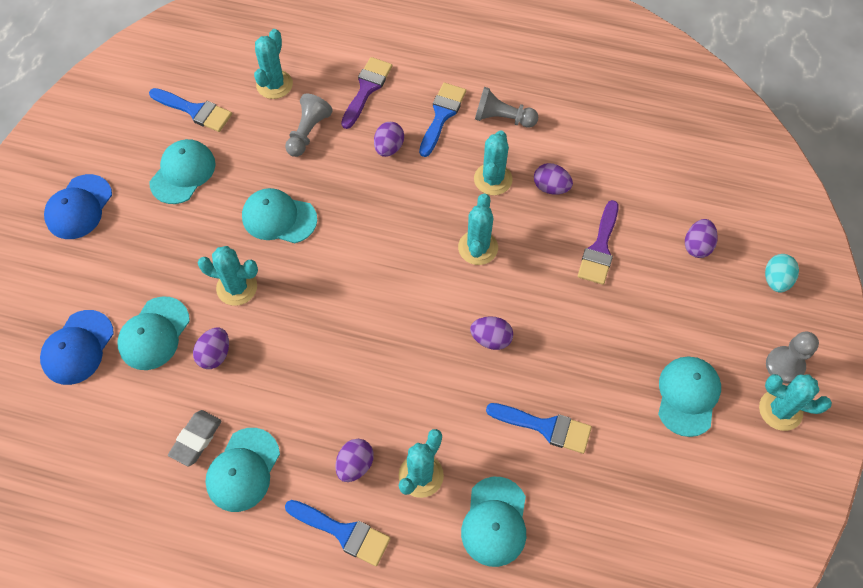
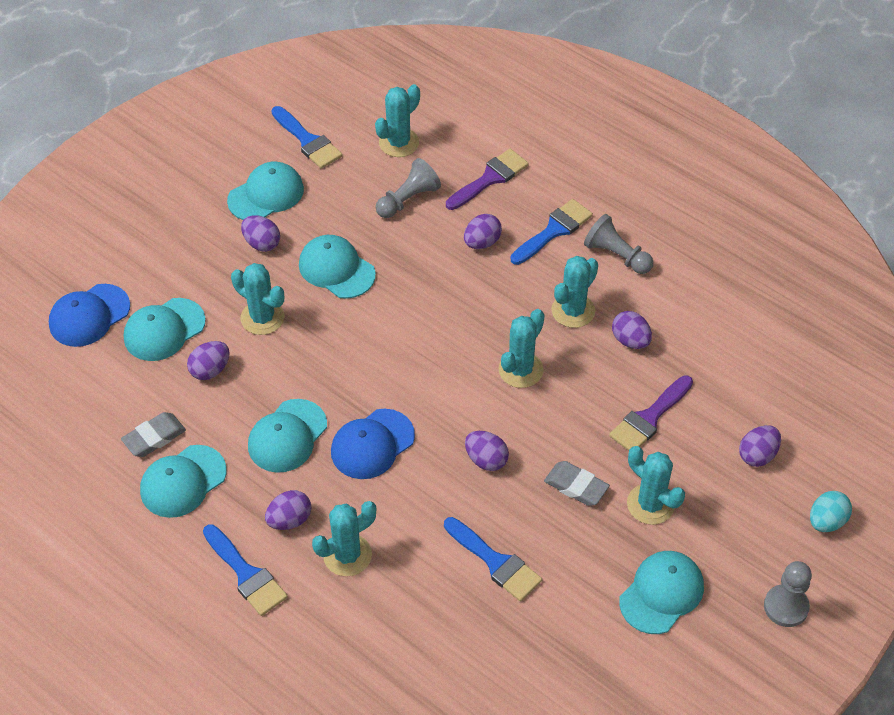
camera: 25 degrees right, 10 degrees down
blue cap [44,174,112,239] -> blue cap moved to [331,409,415,479]
turquoise cap [461,477,526,567] -> turquoise cap moved to [248,399,327,473]
turquoise cactus [759,374,832,431] -> turquoise cactus moved to [627,446,685,525]
none -> purple egg [241,215,280,252]
none -> grey eraser [544,461,610,506]

